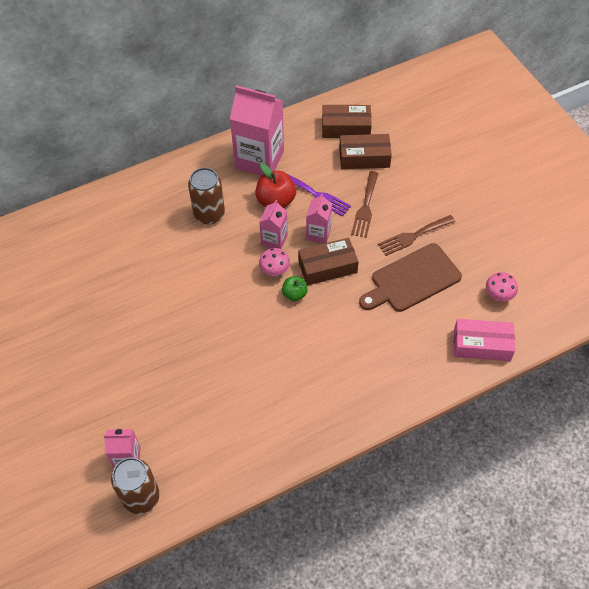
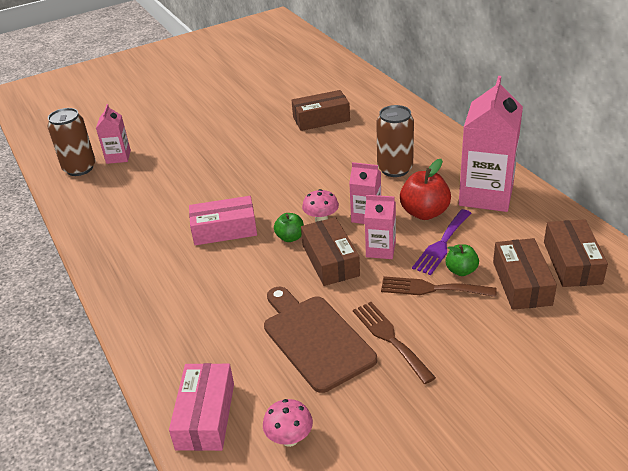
camera: 90 degrees right, 20 degrees down
none -> pink box [189,196,257,245]
none -> brown box [291,90,350,131]
none -> green apple [446,244,479,276]

